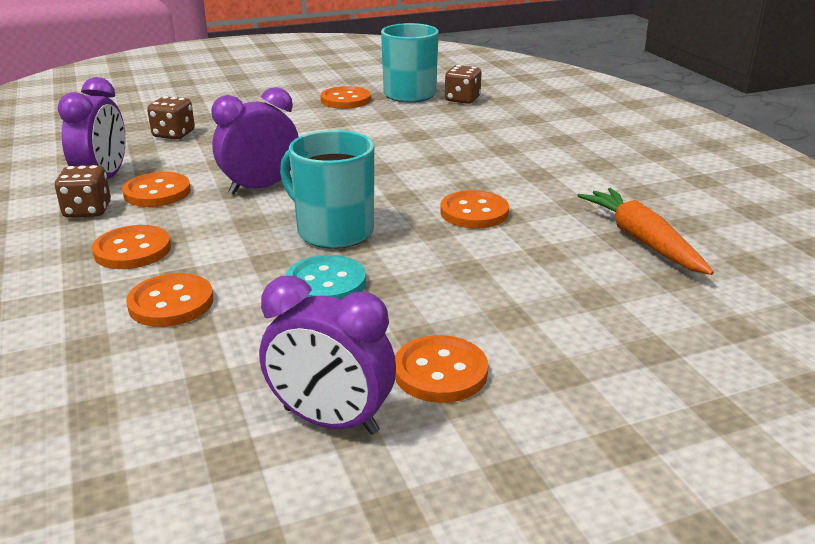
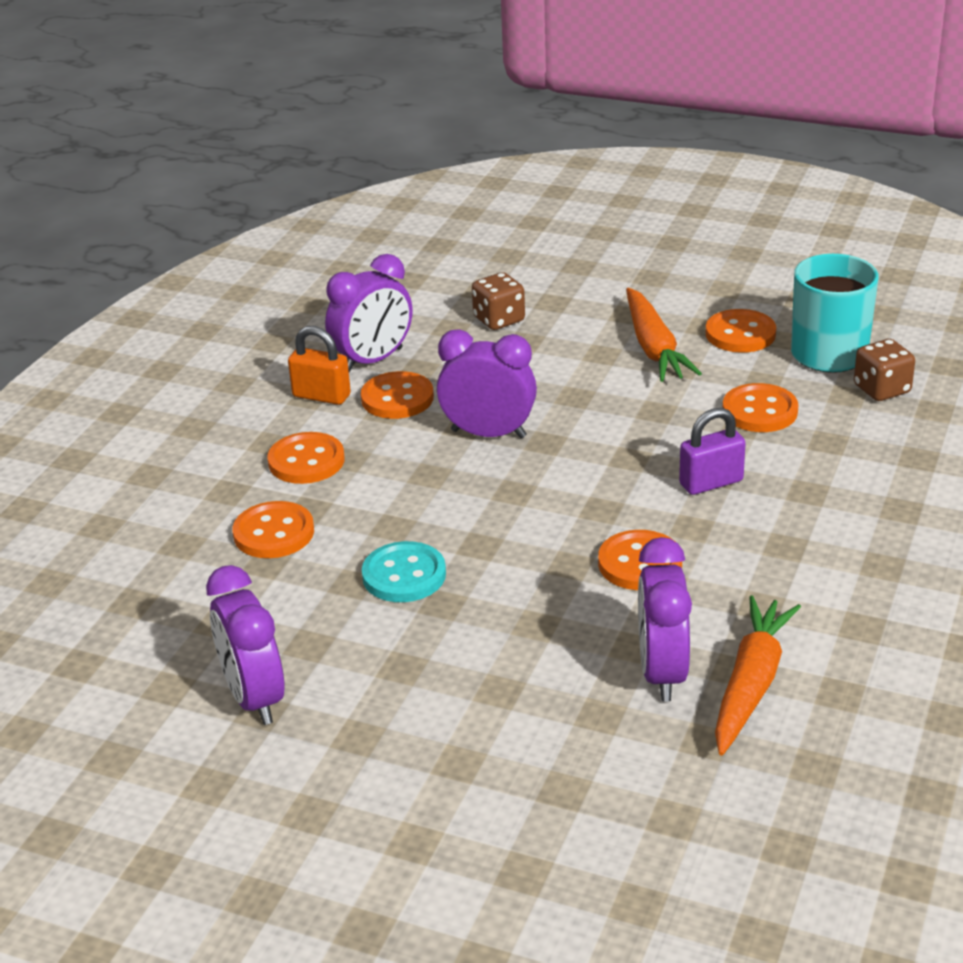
camera: 45 degrees right, 5 degrees up
brown dice [55,165,111,218] -> orange padlock [288,326,351,405]
turquoise mug [280,130,374,249] -> none
orange button [395,335,488,403] -> orange button moved to [723,383,798,432]
none -> orange carrot [626,288,702,382]
none -> purple clock [638,537,692,702]
none -> purple padlock [679,408,746,495]

